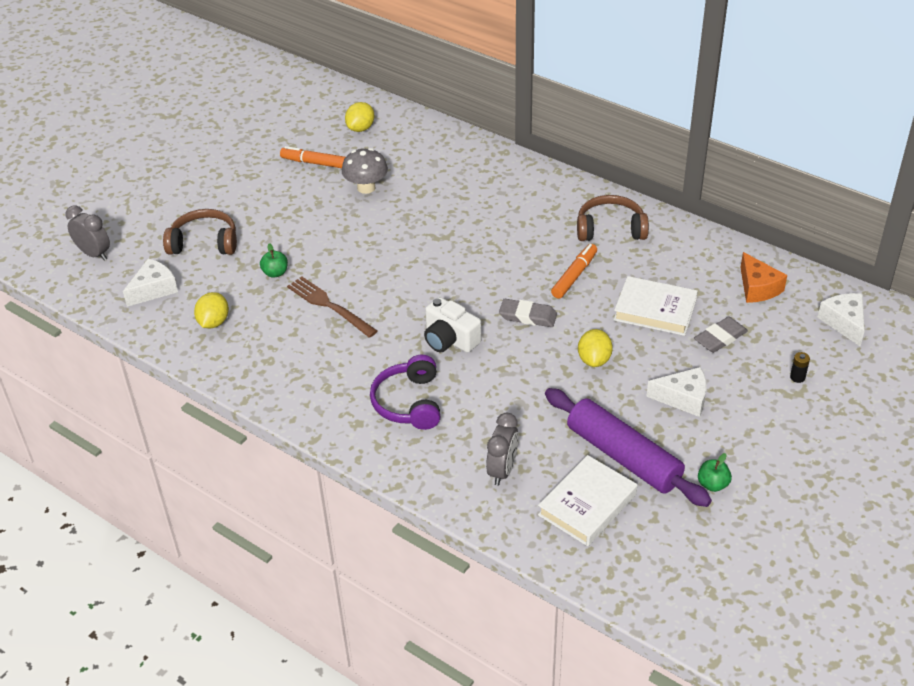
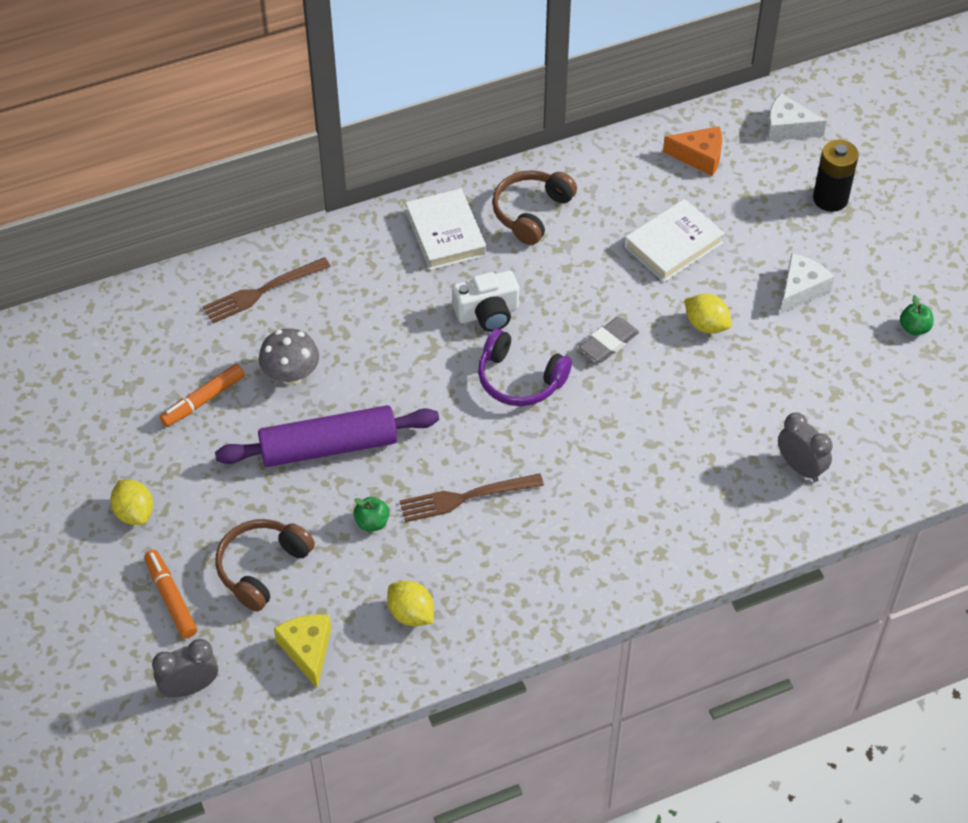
camera: 60 degrees left, 10 degrees up
white cheese [123,258,178,307] -> yellow cheese [274,614,331,688]
yellow lemon [345,102,374,132] -> yellow lemon moved to [110,480,153,525]
purple headphones [370,355,440,430] -> purple headphones moved to [478,329,572,406]
white camera [424,297,481,353] -> white camera moved to [452,270,519,332]
white book [538,455,637,546] -> white book moved to [406,188,486,270]
purple rolling pin [545,388,712,507] -> purple rolling pin moved to [215,405,439,467]
orange marker [551,244,597,299] -> orange marker moved to [144,550,197,638]
grey eraser [694,317,748,353] -> none
black battery [790,352,810,383] -> black battery [813,140,859,212], size x2.27
none -> brown fork [203,257,331,323]

